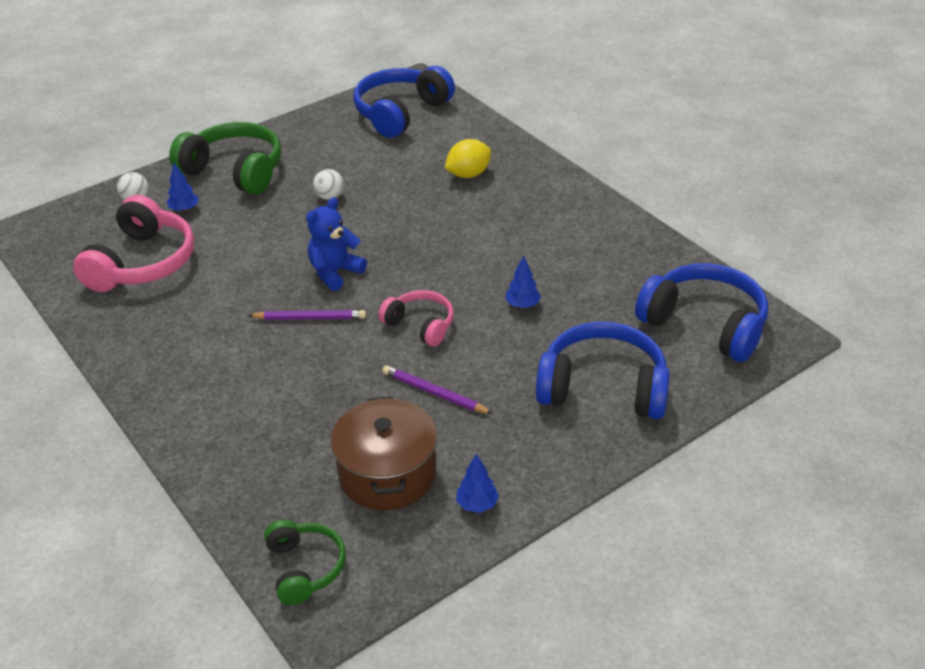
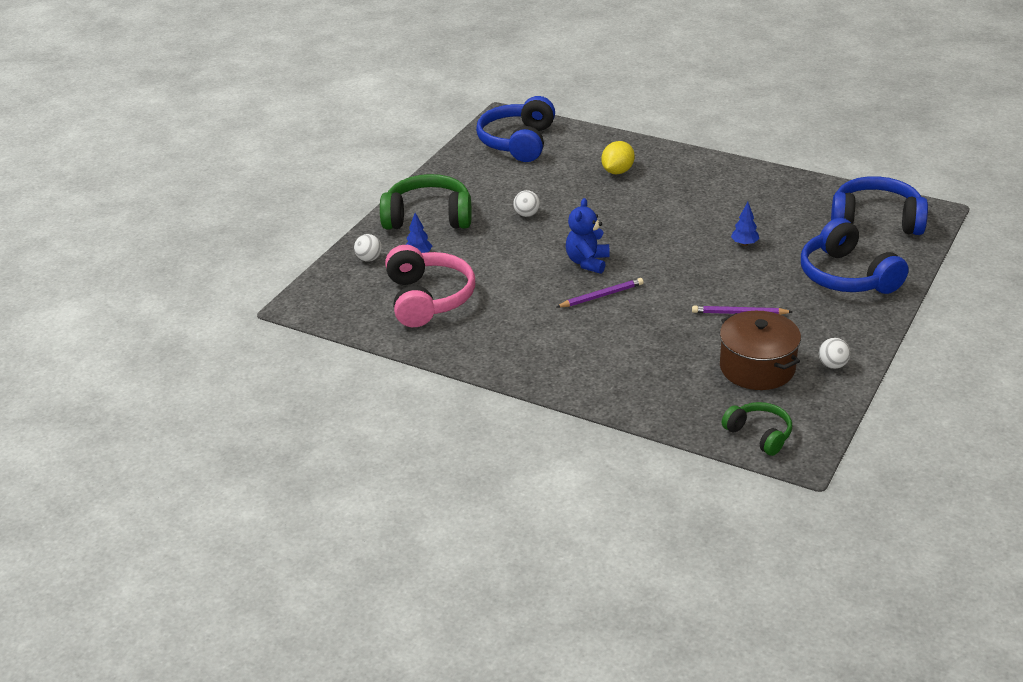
camera: 25 degrees left, 5 degrees down
pink headphones [378,290,454,347] -> none
blue tree [456,454,499,513] -> white ball [819,338,850,369]
blue headphones [536,321,670,419] -> blue headphones turned 105 degrees counterclockwise [801,218,909,294]

